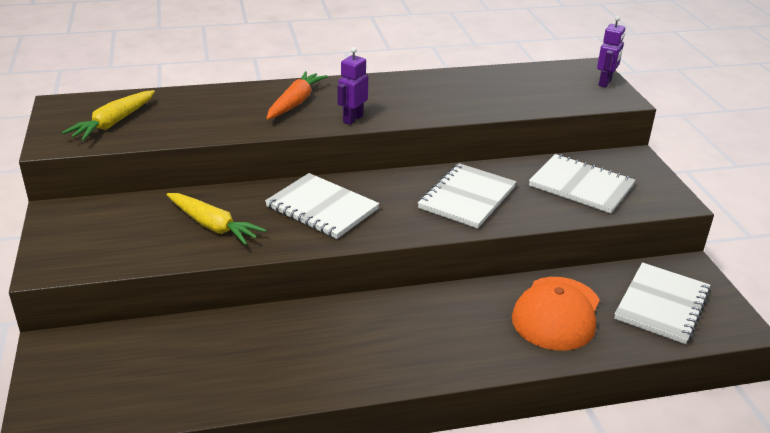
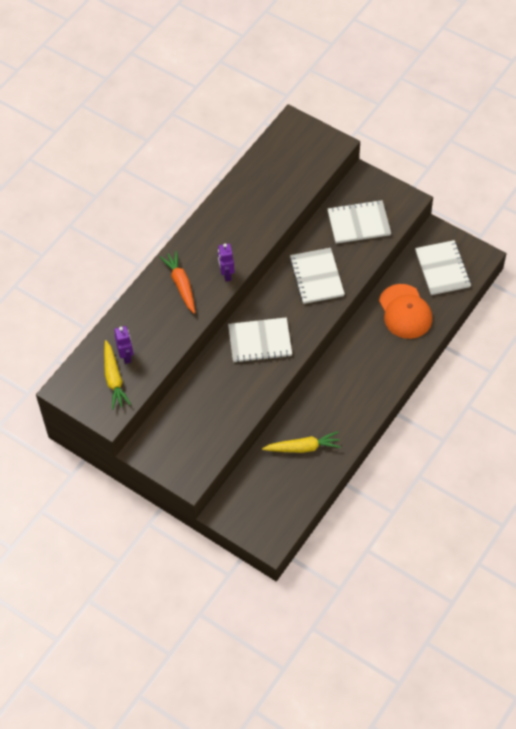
camera: 40 degrees left, 25 degrees up
yellow carrot [167,193,266,245] -> yellow carrot moved to [262,431,341,453]
purple robot [597,16,625,87] -> purple robot moved to [114,326,133,364]

